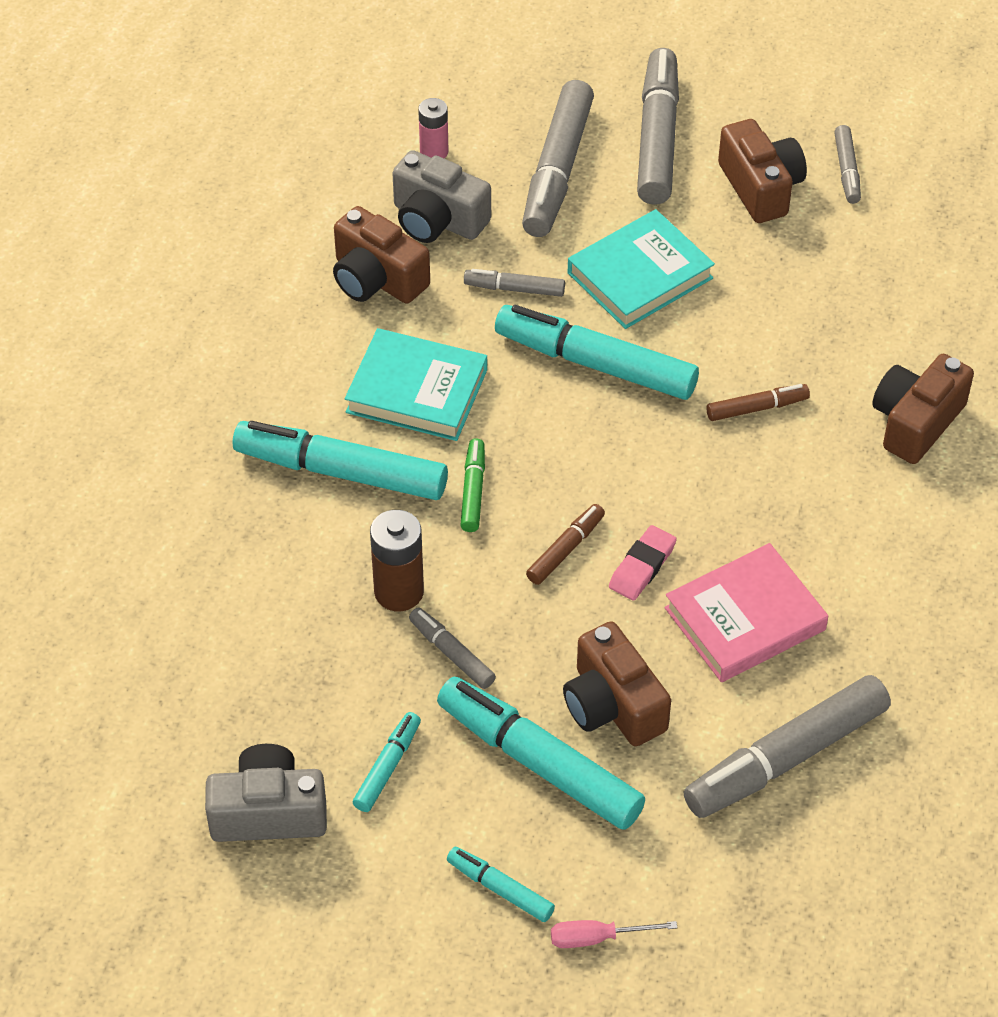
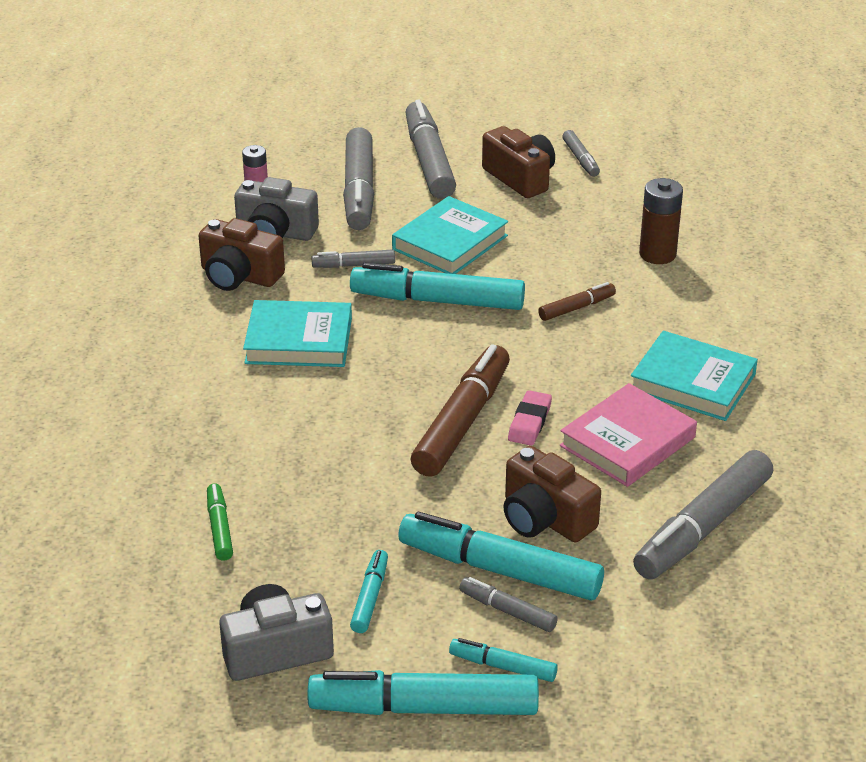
camera: 15 degrees left, 15 degrees down
turquoise marker [233,421,448,500] -> turquoise marker moved to [308,670,539,715]
brown battery [370,510,424,611] -> brown battery moved to [639,178,683,264]
grey marker [409,607,496,689] -> grey marker moved to [459,577,558,632]
green marker [460,438,485,532] -> green marker moved to [207,484,233,561]
brown marker [526,504,605,585] -> brown marker [411,344,510,477], size x2.03
pink screwdriver [551,920,677,948] -> none
brown camera [872,354,974,464] -> none
none -> turquoise book [631,331,758,421]

